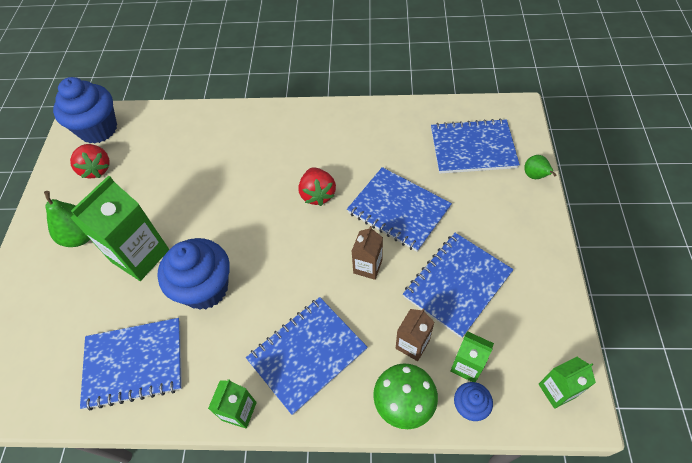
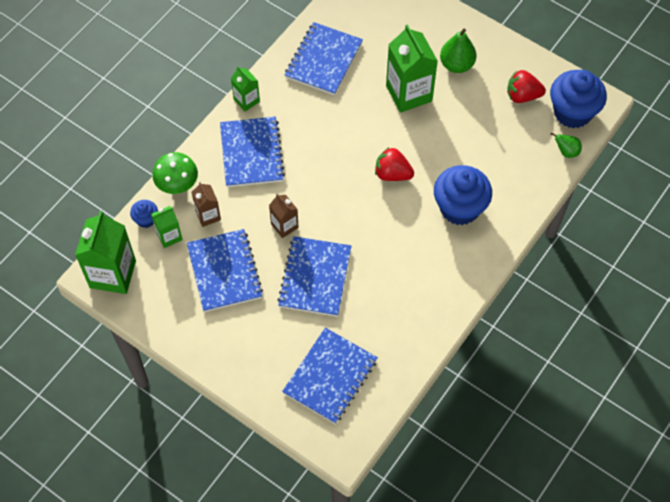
camera: 120 degrees right, 5 degrees up
blue cupcake [157,238,230,310] -> blue cupcake moved to [434,165,492,225]
red strawberry [299,167,336,206] -> red strawberry moved to [375,147,414,181]
blue notebook [347,167,452,252] -> blue notebook turned 60 degrees counterclockwise [277,236,351,317]
green pear [524,155,557,179] -> green pear moved to [550,132,582,158]
green carton [539,357,596,409] -> green carton [75,211,136,294], size x1.87

